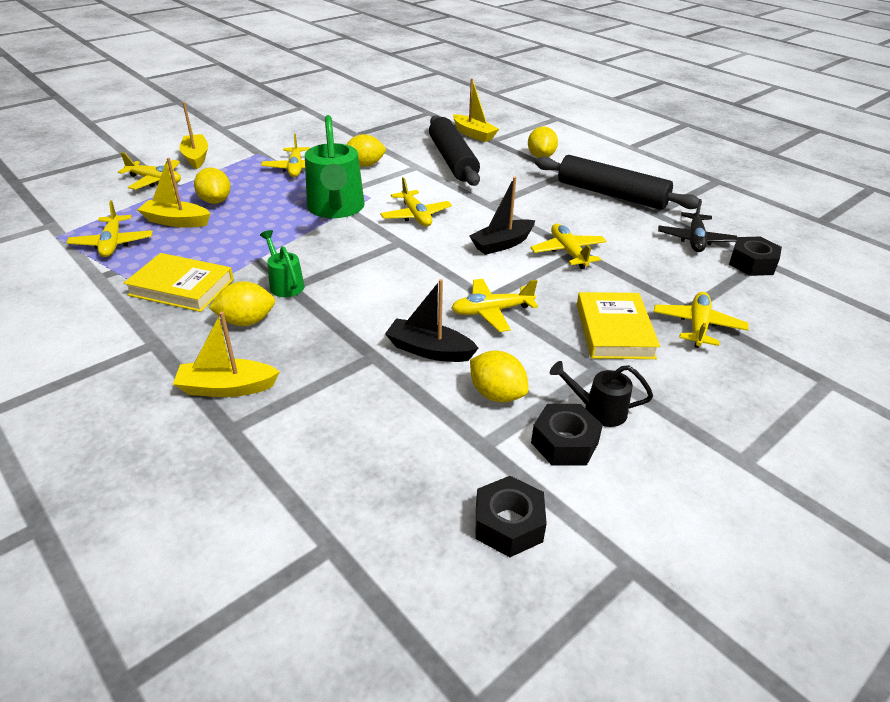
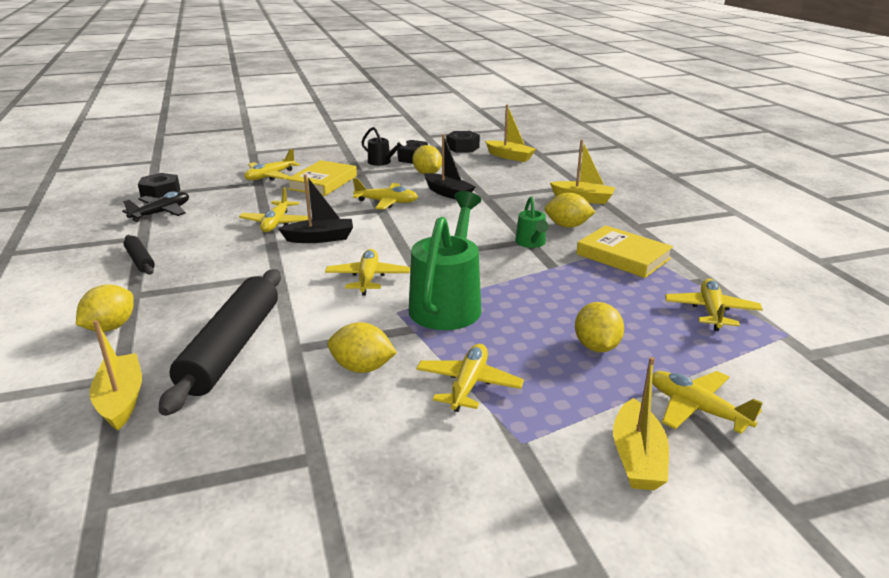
camera: 155 degrees left, 10 degrees down
yellow boat [137,158,211,227] -> yellow boat moved to [485,104,536,162]
black rolling pin [535,155,702,210] -> black rolling pin [124,235,155,274], size x0.48

